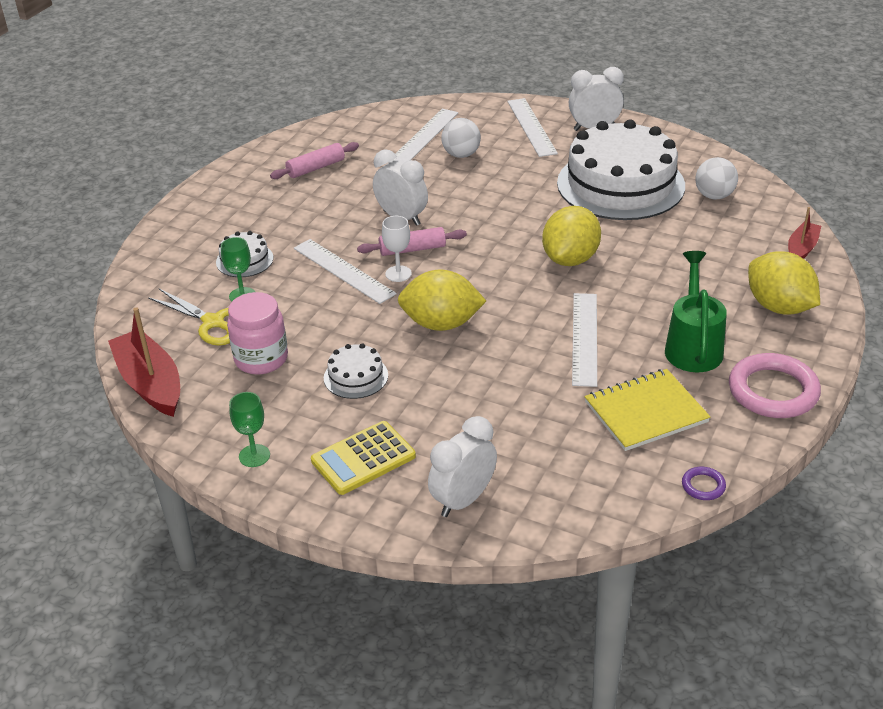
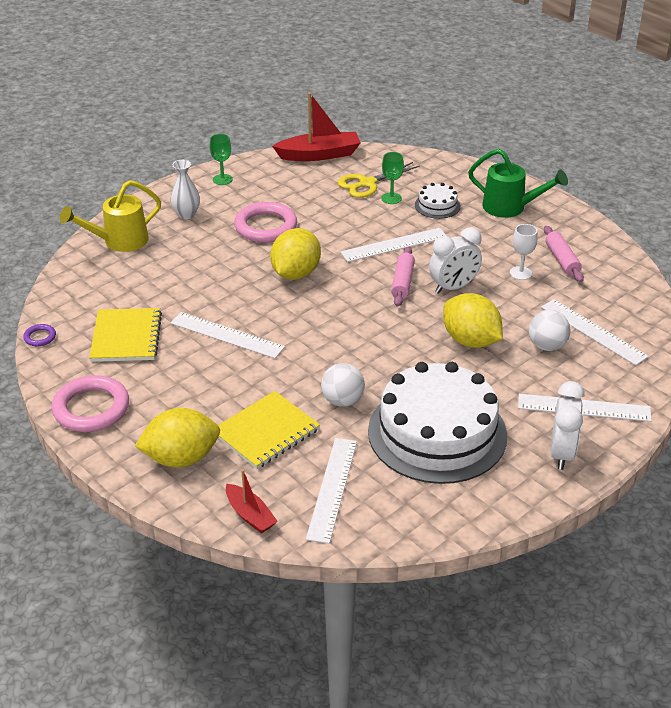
camera: 110 degrees right, 0 degrees up
pink jar [227,292,288,374] -> none
yellow calculator [311,421,416,495] -> white vase [170,160,200,219]
white cake [324,343,388,399] -> pink ring [234,202,297,243]
white goblet [382,216,412,282] -> white goblet moved to [510,224,538,280]
white clock [428,416,497,517] -> yellow watering can [60,180,161,252]
yellow lemon [542,206,601,266] -> yellow lemon moved to [443,293,503,348]
green watering can [665,251,727,372] -> green watering can moved to [468,149,568,218]
white ball [695,157,738,199] -> white ball moved to [321,363,365,407]
none -> yellow notebook [218,391,320,469]
none -> white ruler [306,438,357,544]

